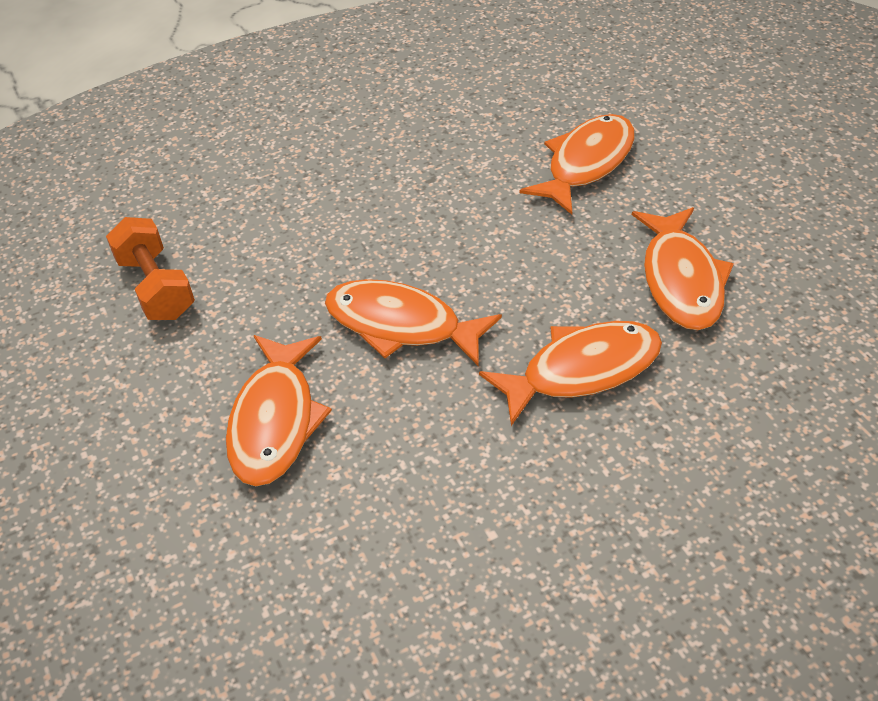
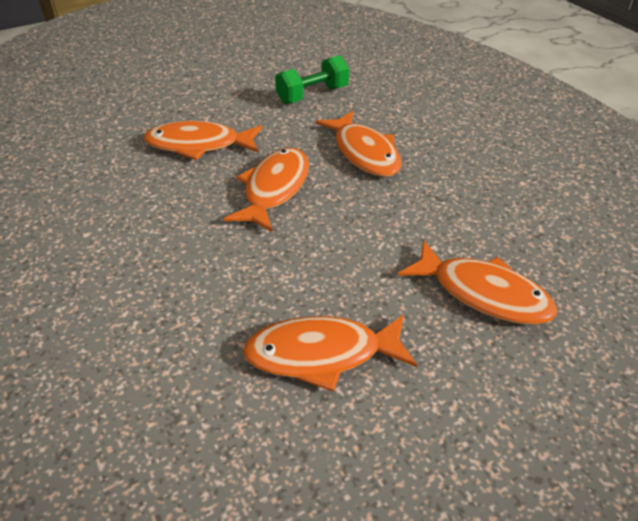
camera: 85 degrees right, 5 degrees down
orange dumbbell [106,217,195,320] -> green dumbbell [275,55,349,104]
orange fish [479,321,662,426] -> orange fish moved to [315,111,402,177]

